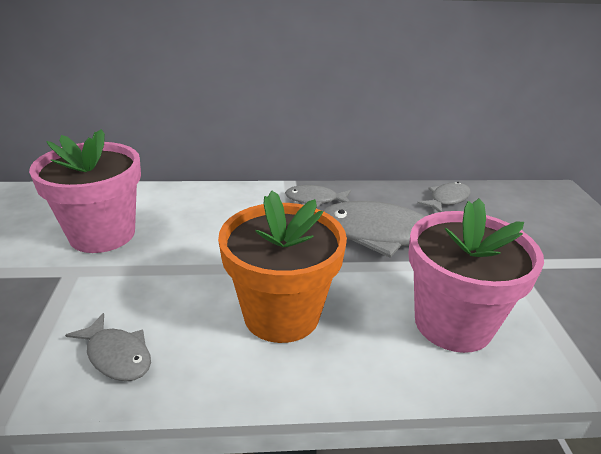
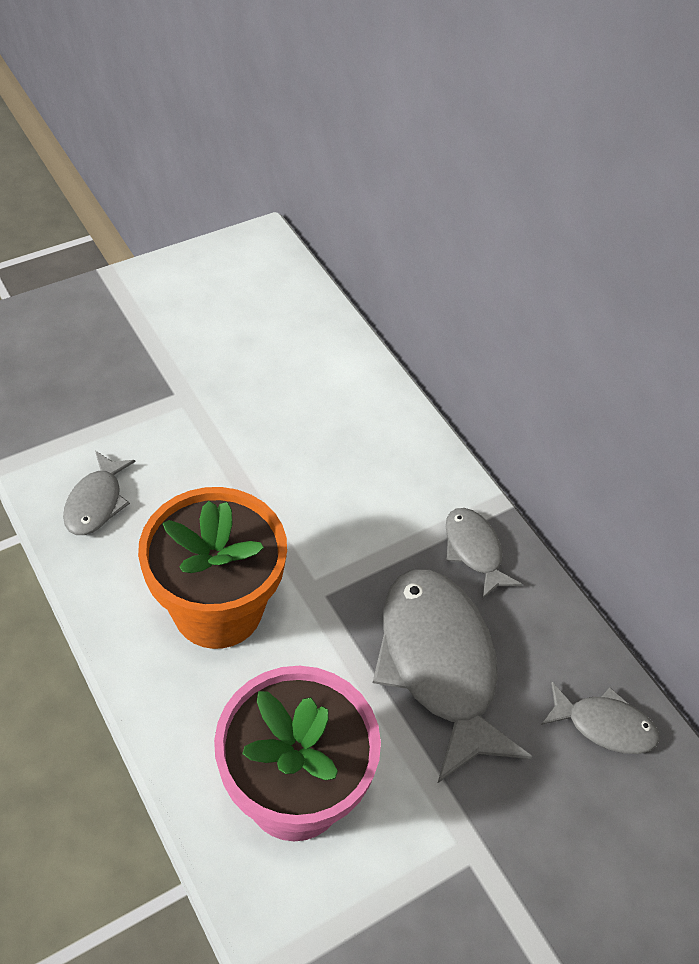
camera: 60 degrees right, 20 degrees up
pink flower pot [29,129,141,253] -> none

